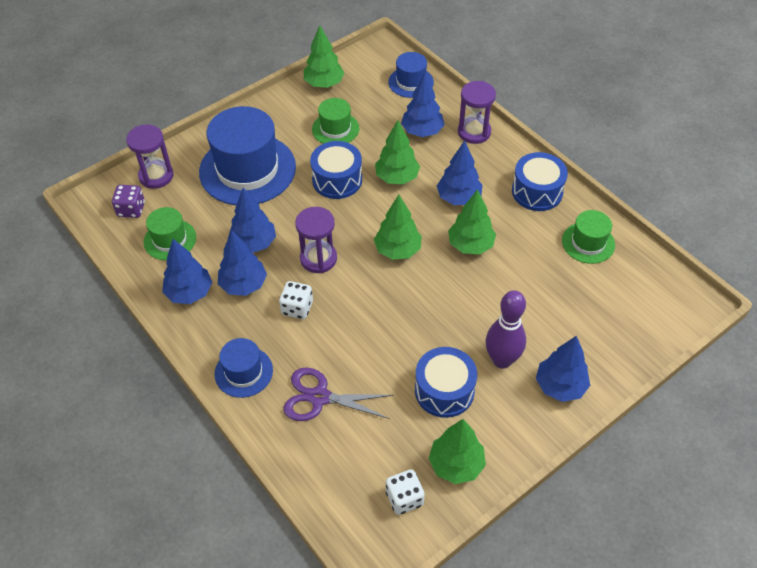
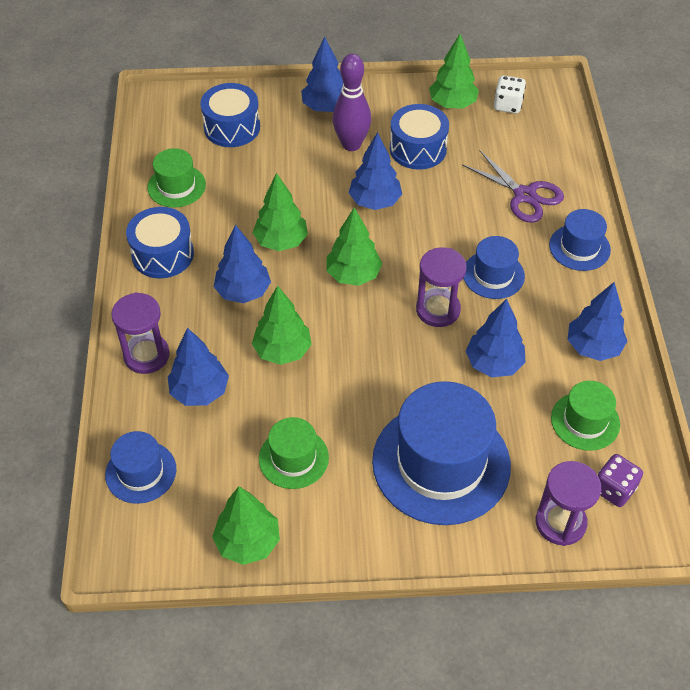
camera: 145 degrees left, 0 degrees up
blue tree [218,230,267,296] -> blue tree moved to [349,132,402,210]
white dice [279,281,313,319] -> blue hat [463,236,525,299]
blue drum [310,141,362,199] -> blue drum moved to [200,83,260,147]

